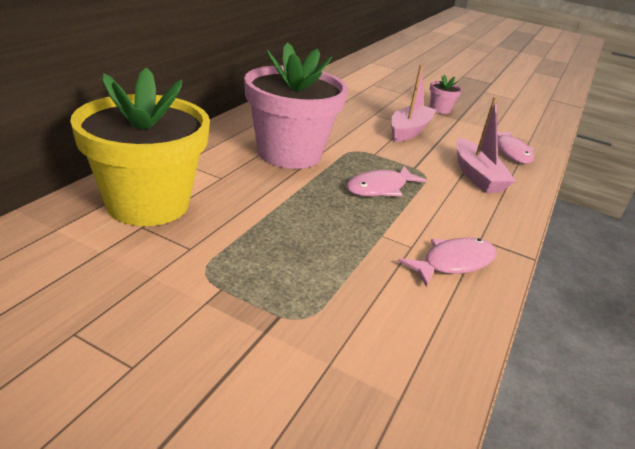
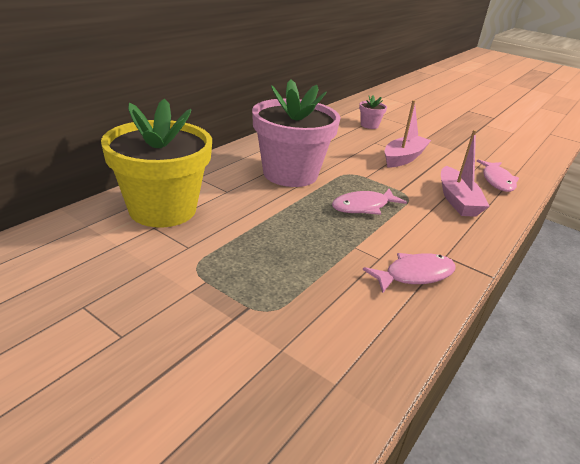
camera: 10 degrees right, 0 degrees up
pink flower pot [430,75,462,114] -> pink flower pot moved to [359,95,387,129]

